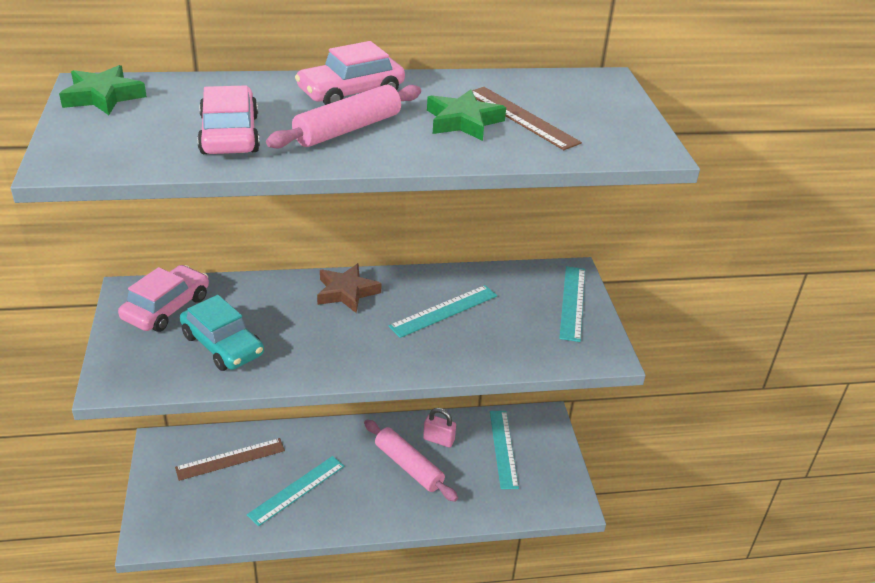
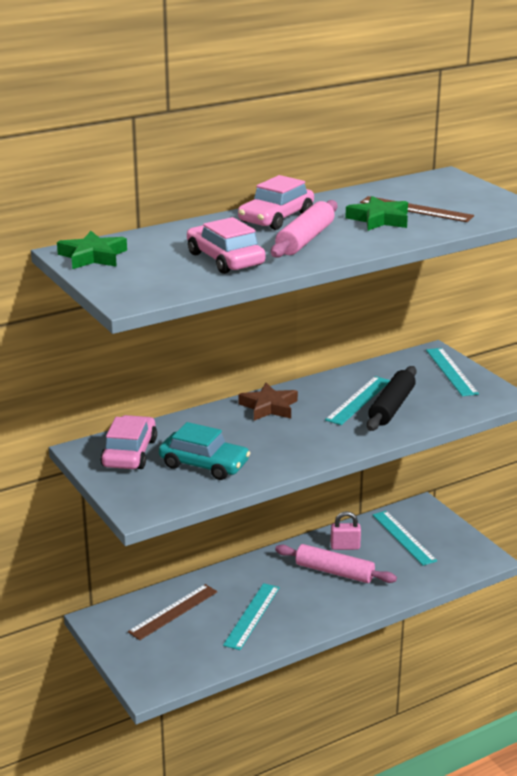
camera: 20 degrees left, 10 degrees down
none -> black rolling pin [367,366,416,431]

